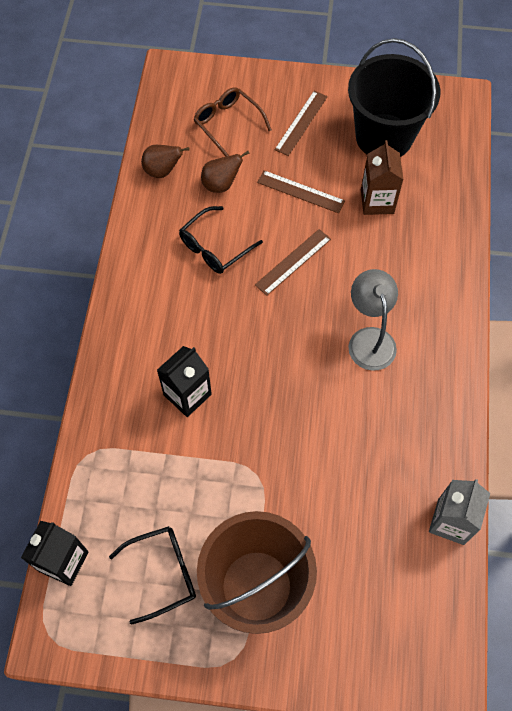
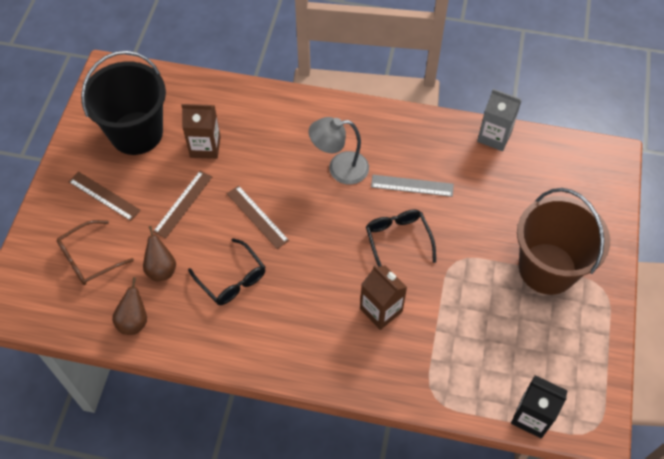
camera: 85 degrees left, 5 degrees down
black glasses [109,526,196,625] -> black glasses moved to [366,210,436,267]
black carton [157,346,212,417] -> brown carton [360,265,407,330]
none -> grey ruler [371,175,454,197]

